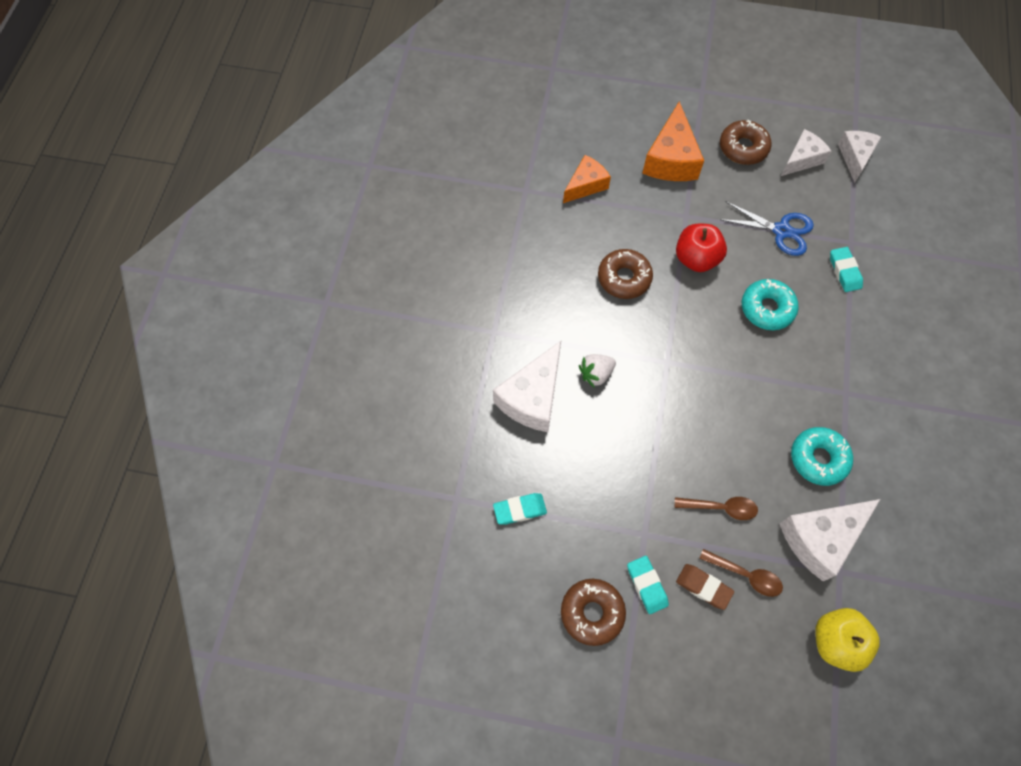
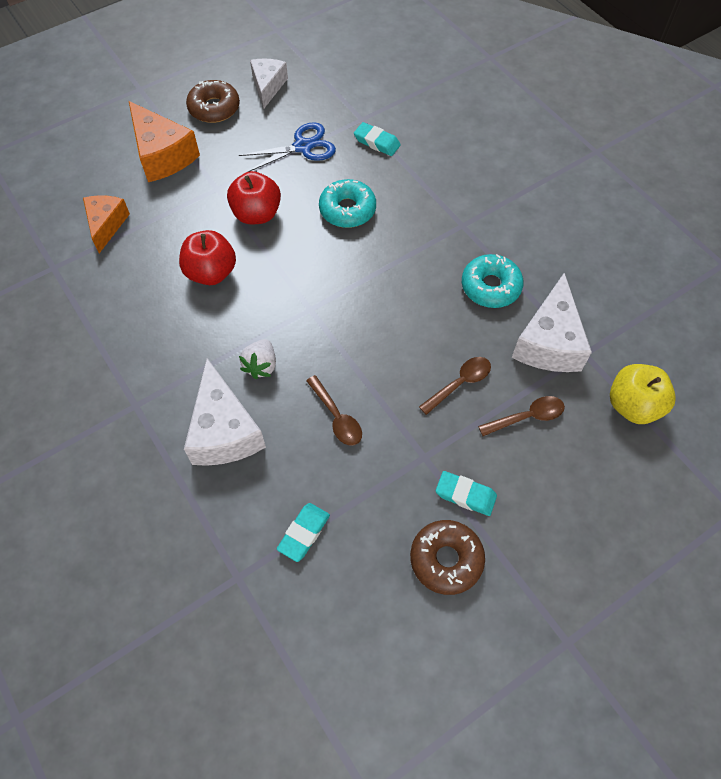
camera: 45 degrees left, 5 degrees down
brown donut [598,249,653,299] -> red apple [179,230,236,285]
brown eraser [676,564,734,610] -> none
white cheese [838,131,881,182] -> none
none -> brown spoon [306,375,362,446]

